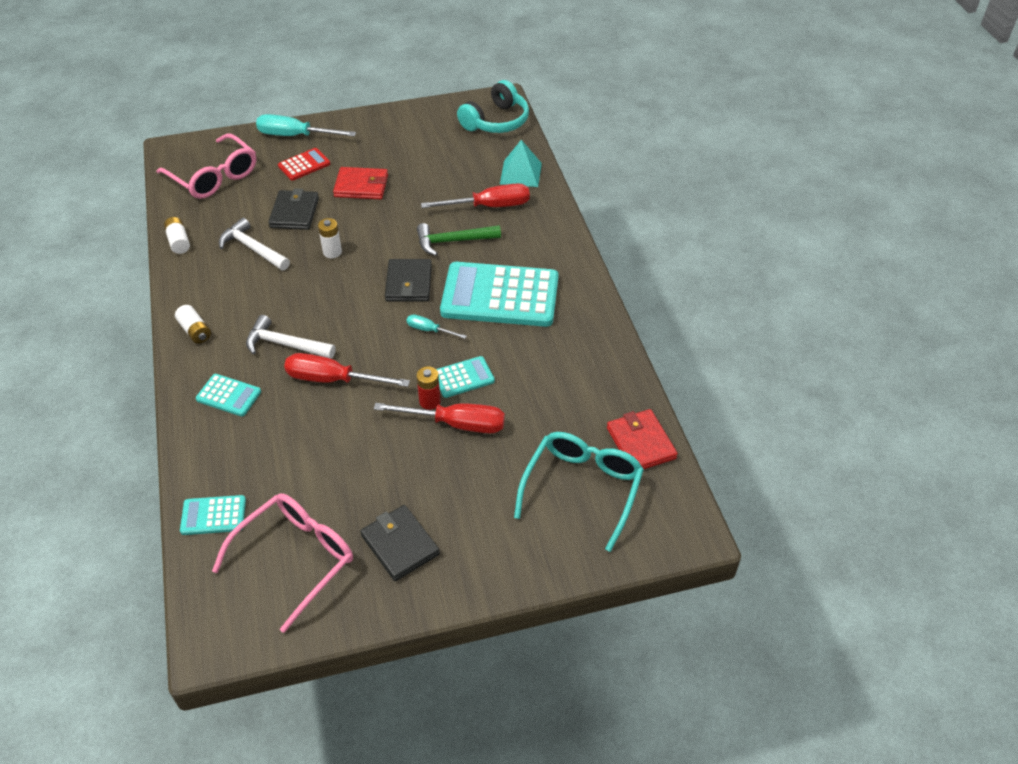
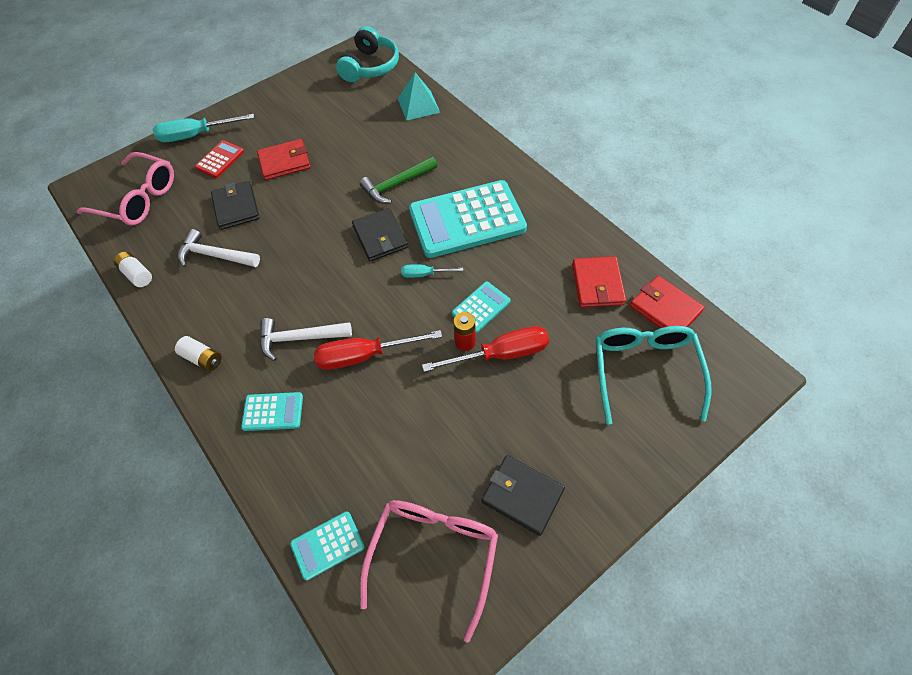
camera: 20 degrees left, 10 degrees up
white battery [318,218,342,258] -> none
red screwdriver [421,184,530,208] -> none
none -> red wallet [572,256,626,307]

